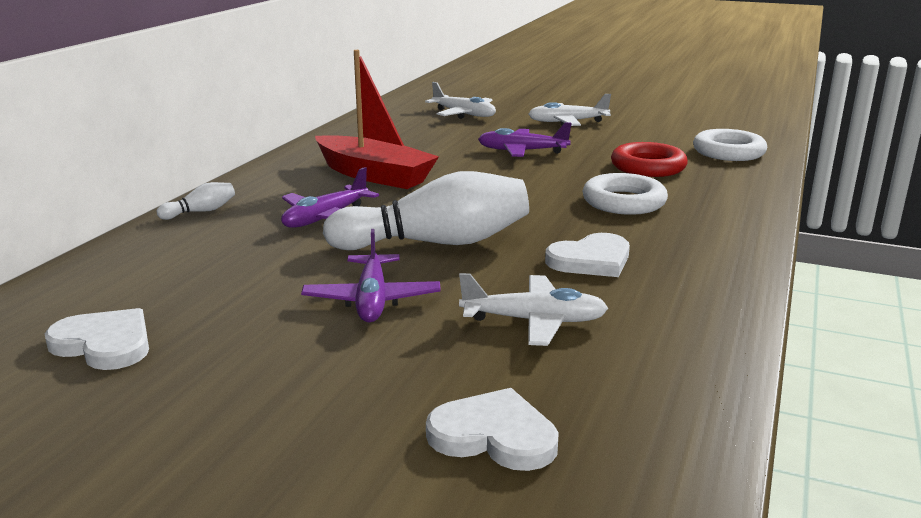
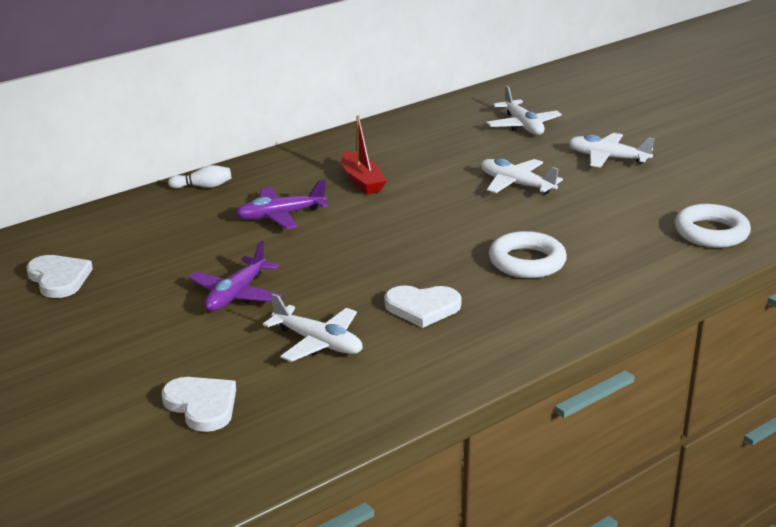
camera: 30 degrees right, 5 degrees up
red boat [315,50,439,189] -> red boat [342,115,387,194], size x0.62
white bowling pin [323,171,529,250] -> none
purple plane [478,122,572,157] -> white plane [481,158,563,195]
red ring [611,142,688,177] -> none

